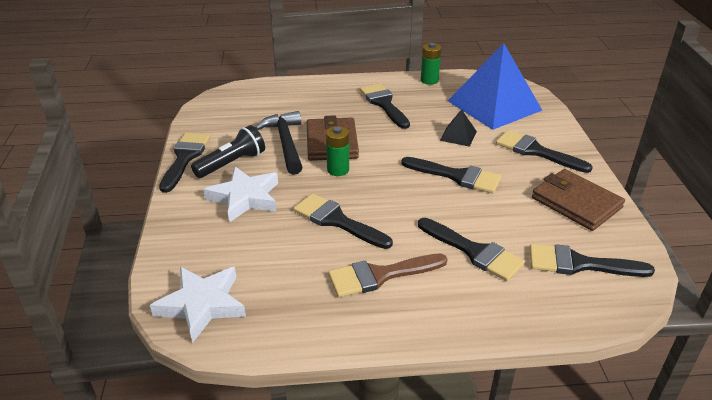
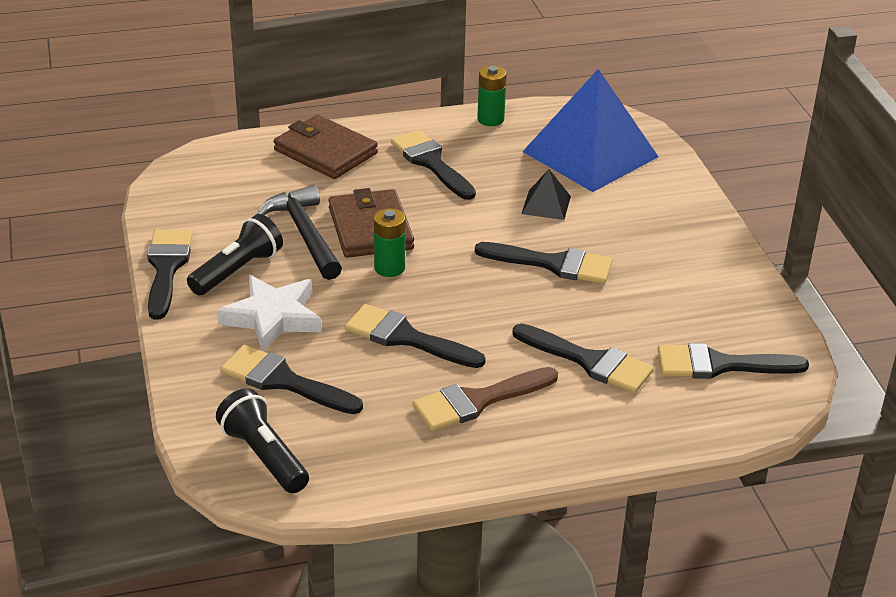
camera: 10 degrees left, 0 degrees up
white star [150,267,246,343] -> black flashlight [216,388,309,493]
black brush [496,130,593,173] -> black brush moved to [221,345,363,414]
brown wallet [532,169,625,231] -> brown wallet moved to [274,114,378,179]

